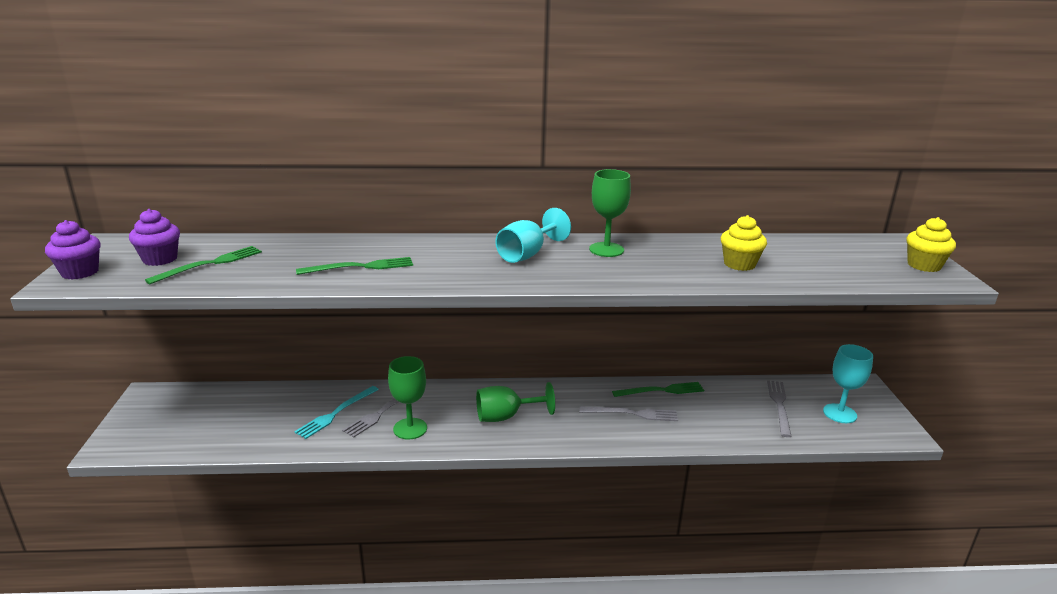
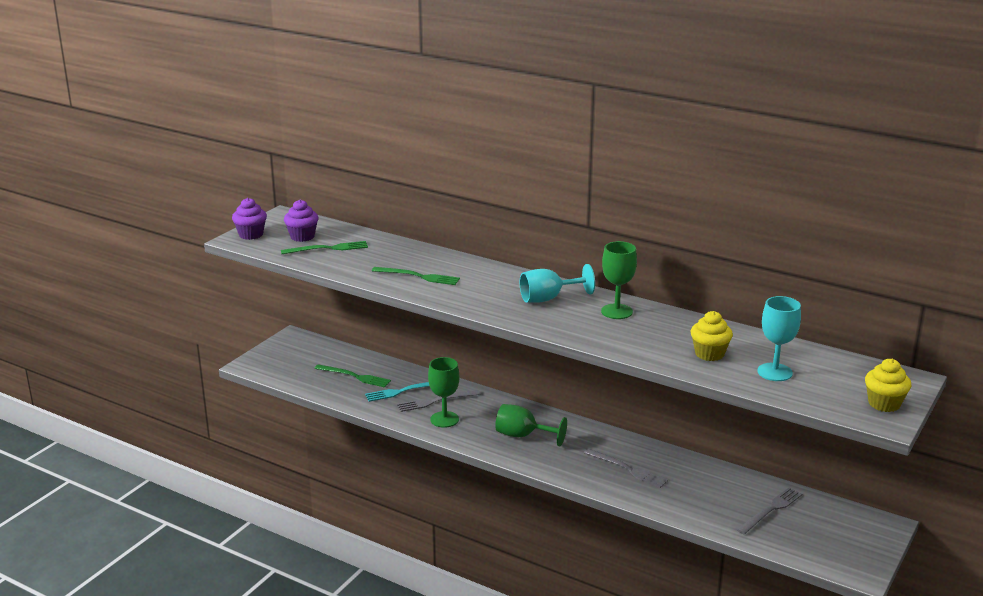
camera: 35 degrees right, 0 degrees up
green fork [612,382,704,397] -> green fork moved to [314,364,391,388]
turquoise goblet [823,344,873,423] -> turquoise goblet moved to [757,296,801,381]

